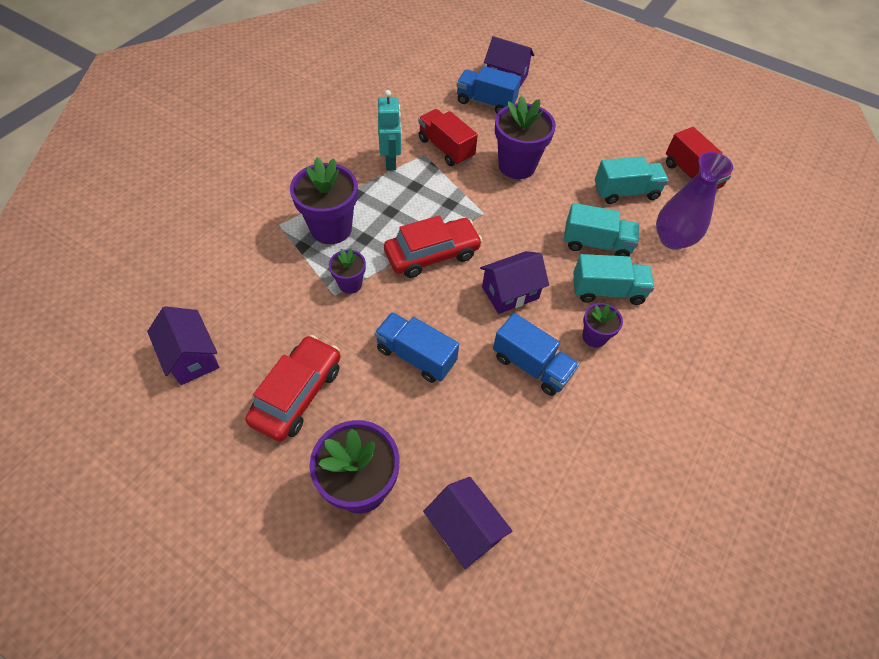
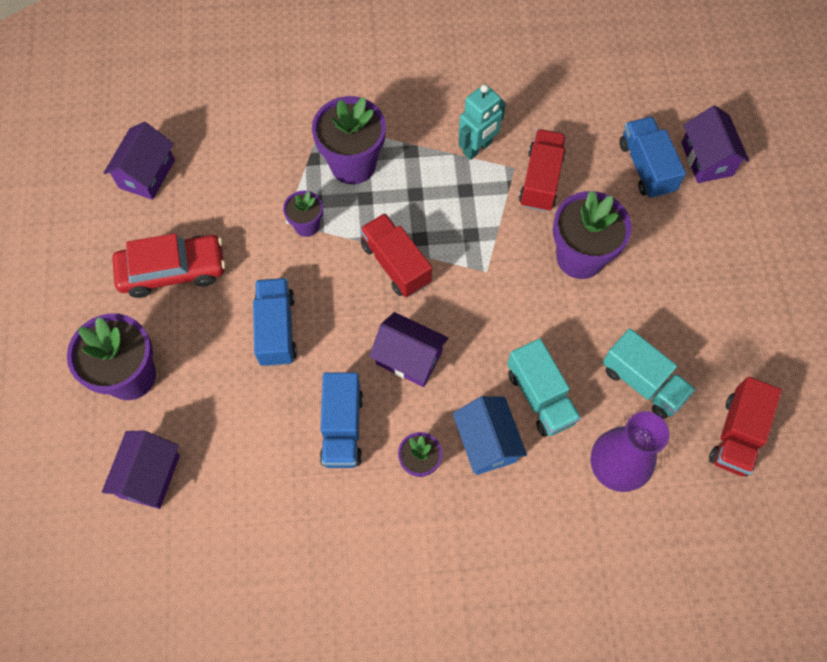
camera: 55 degrees right, 10 degrees up
red car [384,215,483,278] -> red truck [360,213,432,297]
turquoise truck [573,254,655,305] -> blue house [453,396,527,475]

